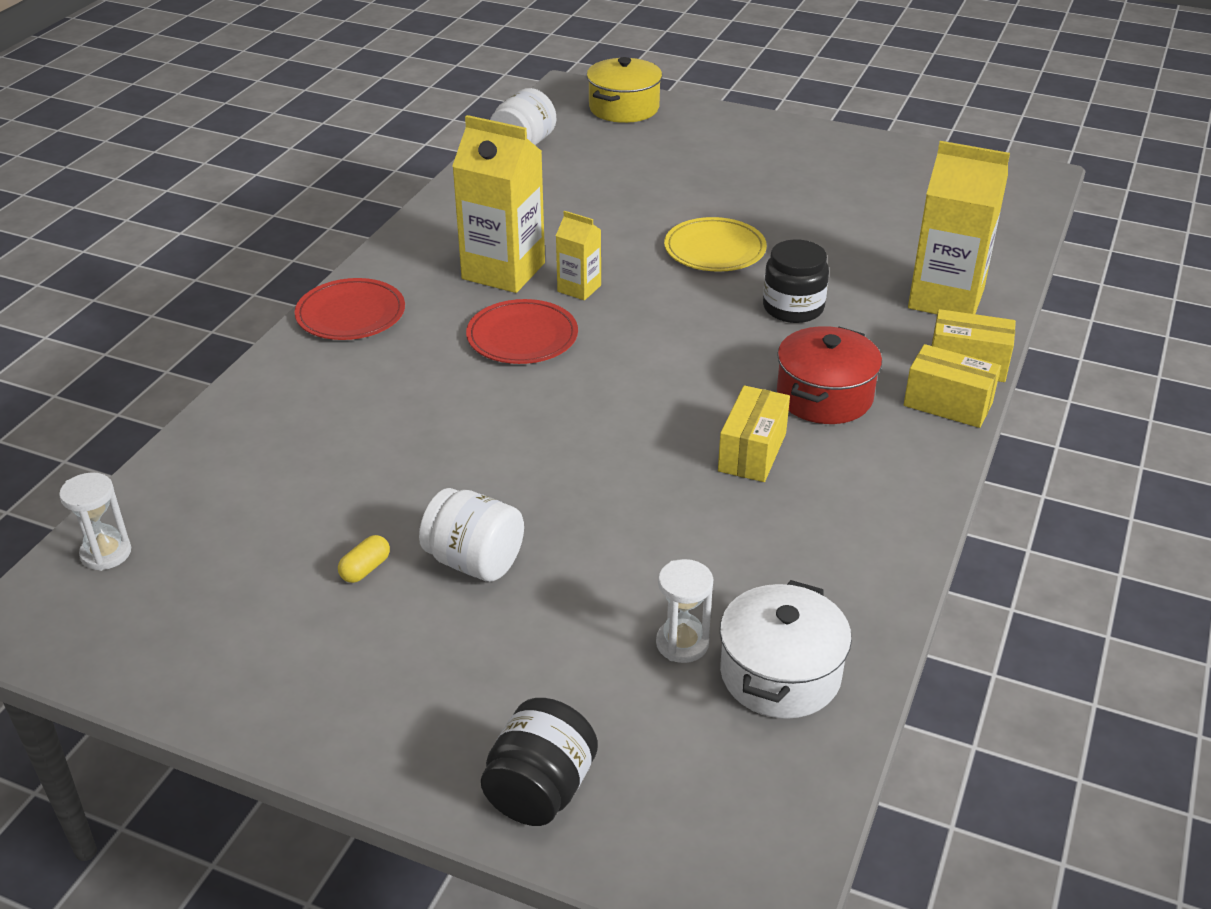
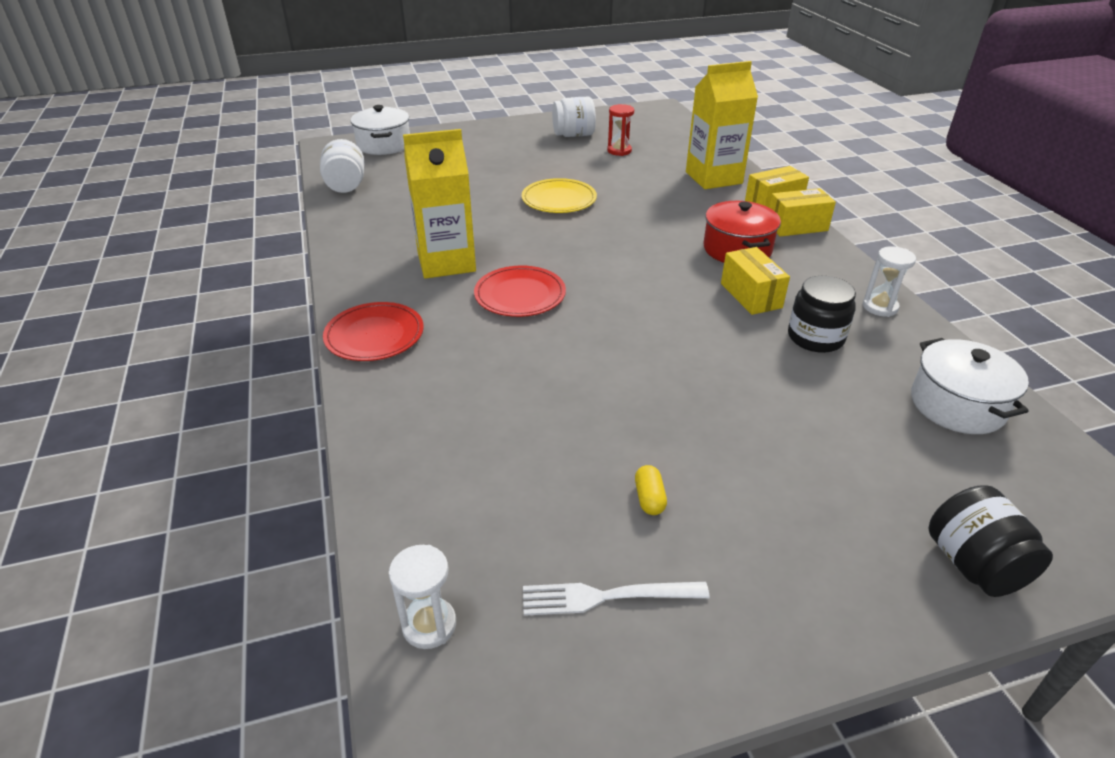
camera: 40 degrees left, 0 degrees up
white jar [419,488,524,582] -> white jar moved to [552,97,596,137]
yellow carton [556,211,601,300] -> none
yellow pot [587,57,662,123] -> white pot [351,105,410,155]
white hourglass [656,559,713,663] -> white hourglass moved to [863,246,916,317]
black jar [763,239,829,323] -> black jar moved to [788,276,856,353]
none -> white fork [523,582,710,616]
none -> red hourglass [607,104,634,156]

